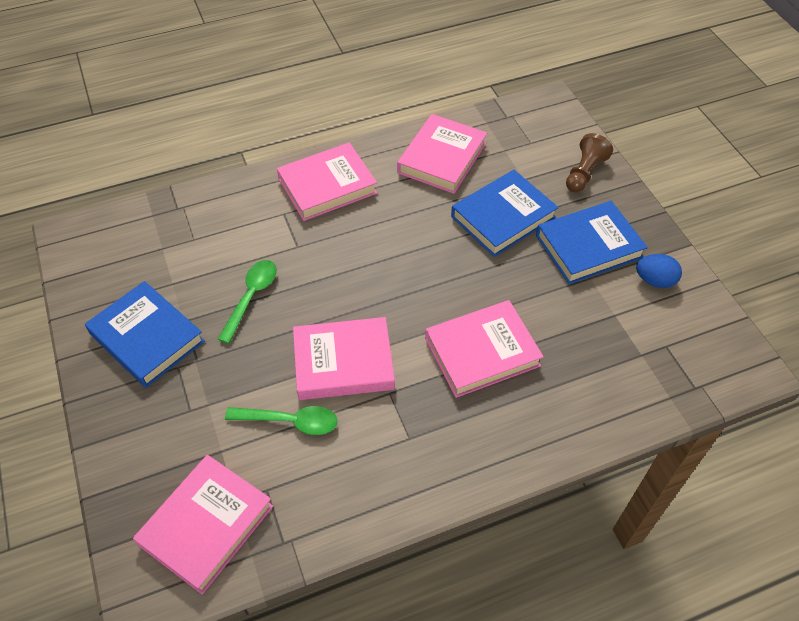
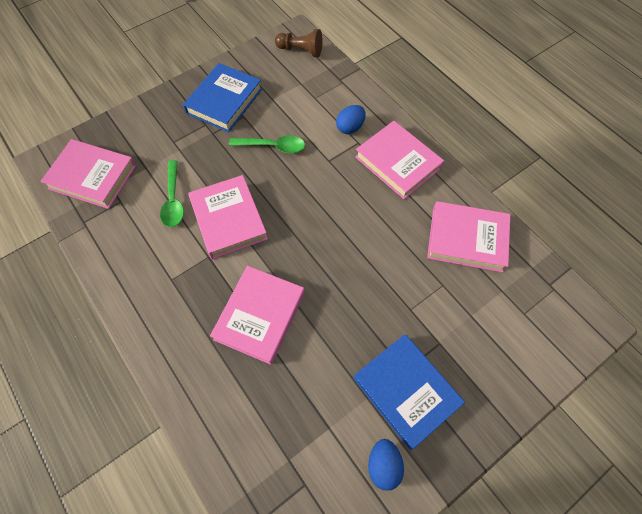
camera: 75 degrees right, 10 degrees up
pink book [425,300,544,398] -> pink book turned 60 degrees clockwise [210,266,305,365]
blue book [451,170,559,257] -> none
brown pawn [566,133,613,193] -> brown pawn moved to [275,29,322,57]
none -> blue egg [336,105,366,134]

